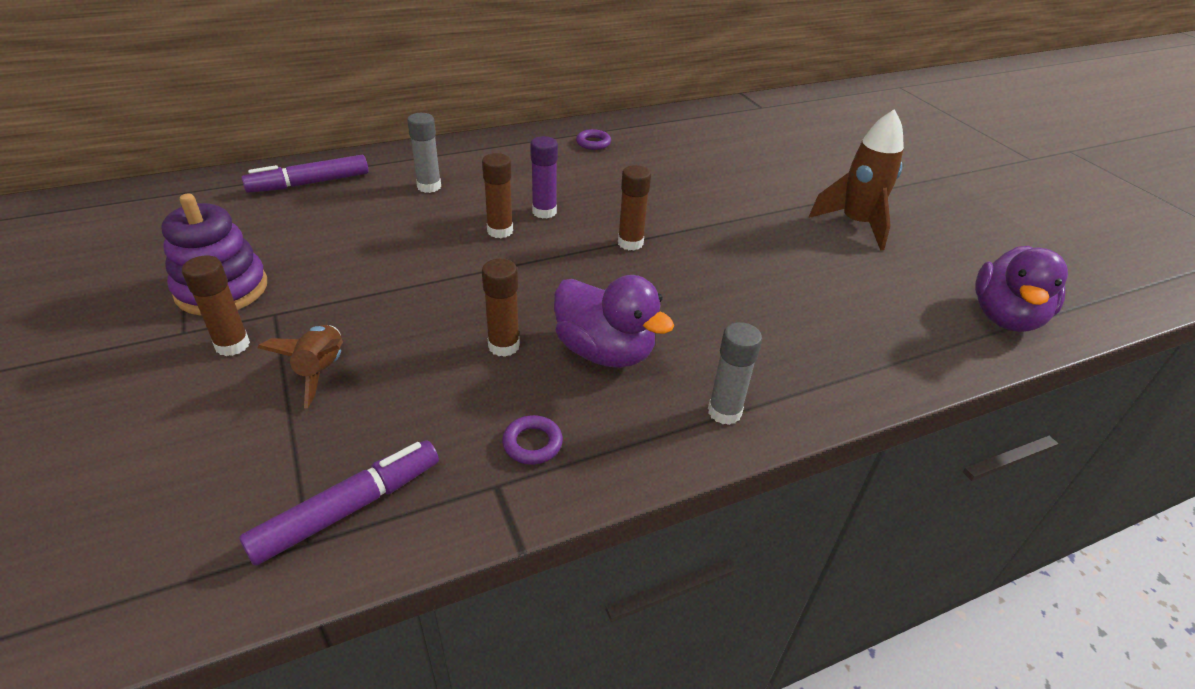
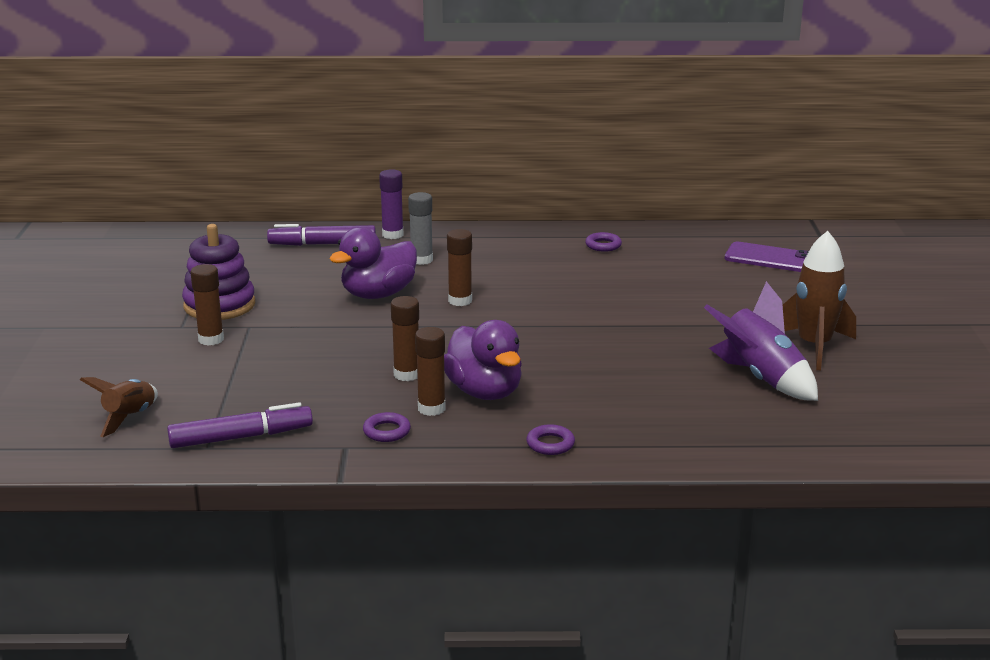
camera: 25 degrees right, 15 degrees down
brown rocket [257,325,343,408] -> brown rocket moved to [80,377,158,437]
purple glue stick [530,136,558,219] -> purple glue stick moved to [379,169,404,239]
brown glue stick [618,165,651,250] -> brown glue stick moved to [415,327,446,416]
grey glue stick [708,322,762,425] -> purple ring [526,424,575,455]
purple duck [975,246,1068,332] -> purple duck moved to [329,227,417,299]
none -> purple rocket [704,281,818,401]
none -> purple phone [725,242,809,272]

